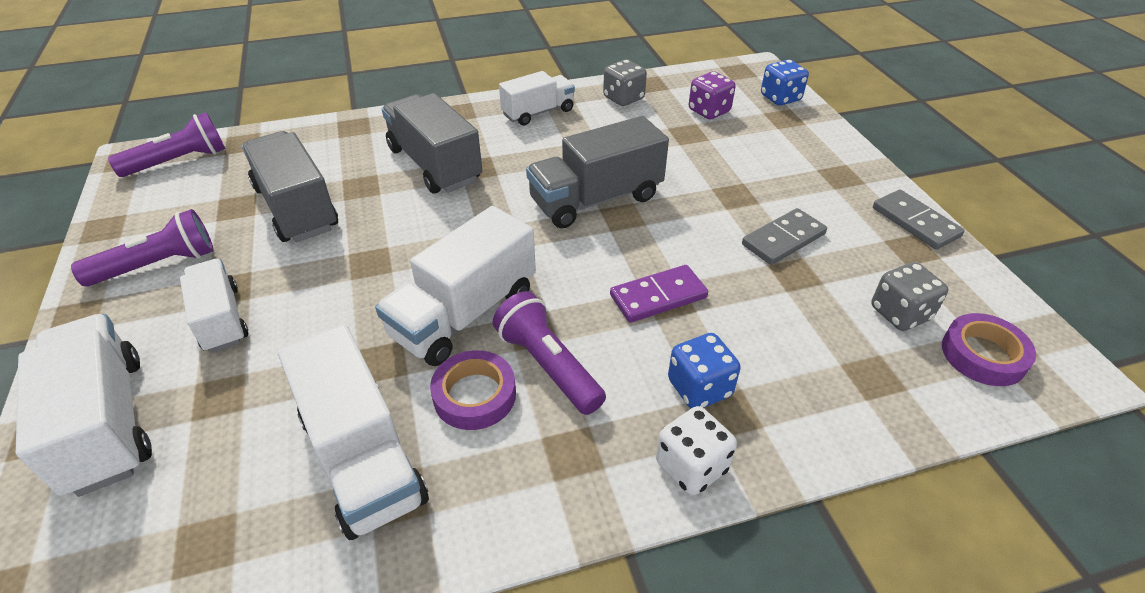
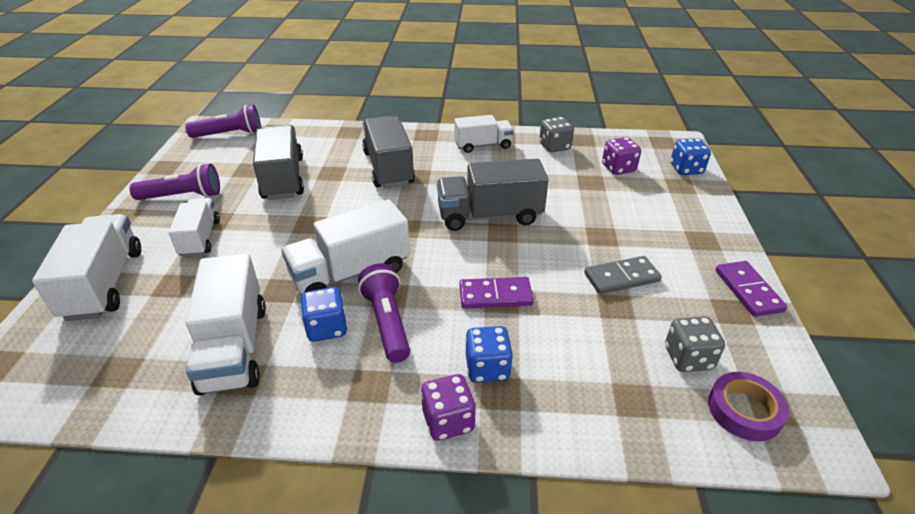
camera: 20 degrees right, 5 degrees down
purple tape [430,350,516,430] -> blue dice [301,287,348,342]
white dice [656,406,737,496] -> purple dice [421,374,476,441]
grey domino [873,190,965,250] -> purple domino [716,261,787,317]

